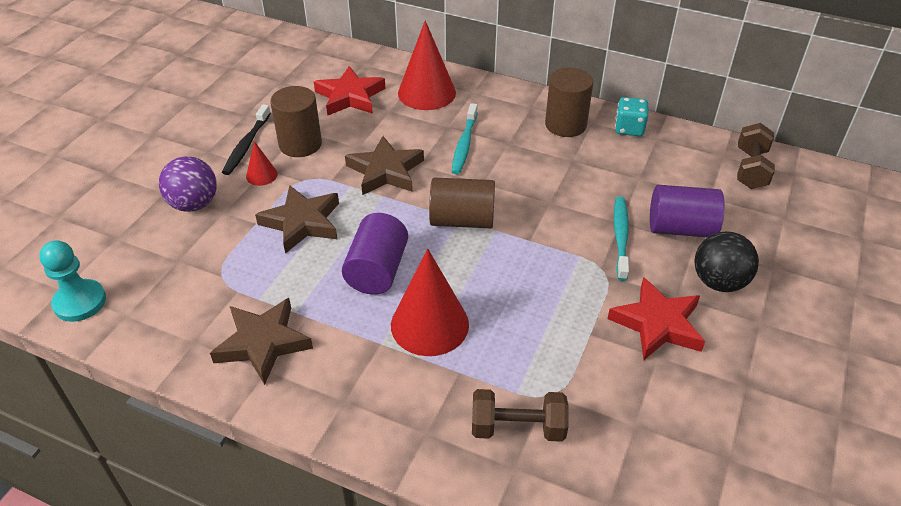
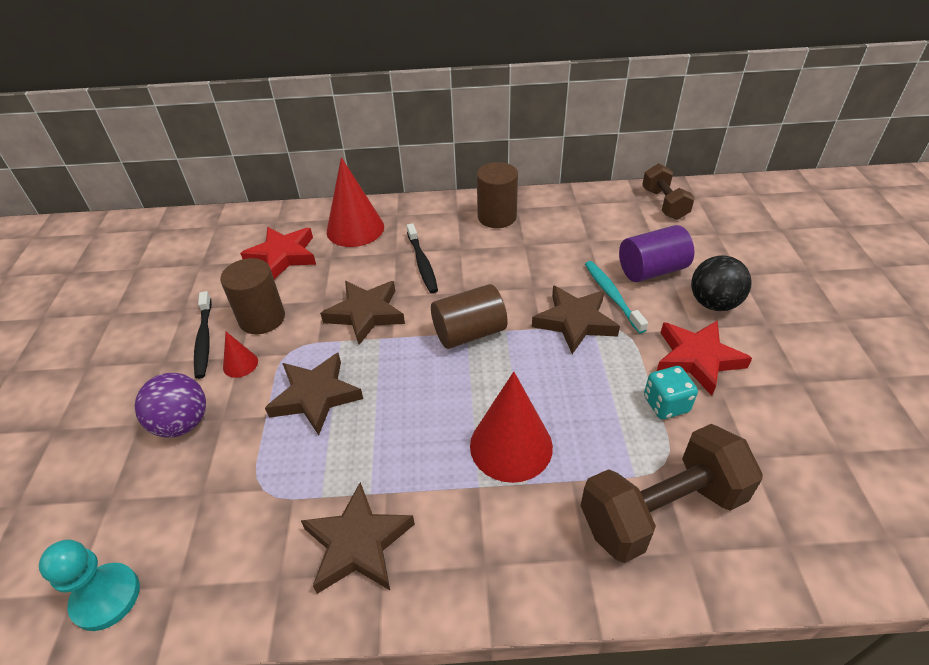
camera: 25 degrees left, 0 degrees up
purple cylinder [342,213,408,295] -> none
turquoise toothbrush [452,103,478,174] -> black toothbrush [407,223,438,293]
brown dumbbell [472,389,569,442] -> brown dumbbell [581,424,763,563], size x1.65
turquoise dice [615,97,648,136] -> turquoise dice moved to [644,366,698,419]
none -> brown star [532,286,620,354]

